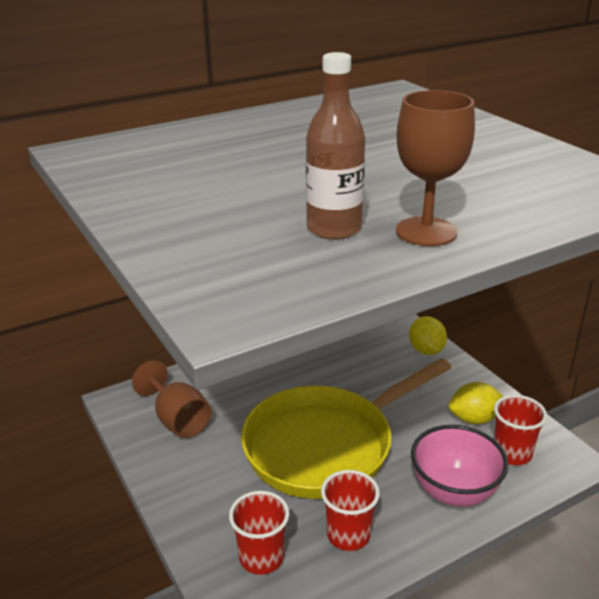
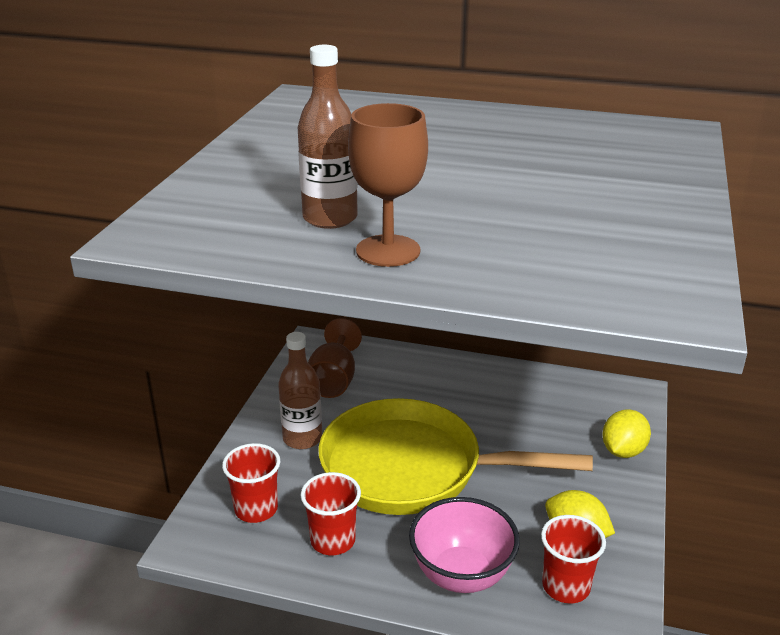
camera: 45 degrees right, 0 degrees up
none -> brown bottle [278,332,322,449]

